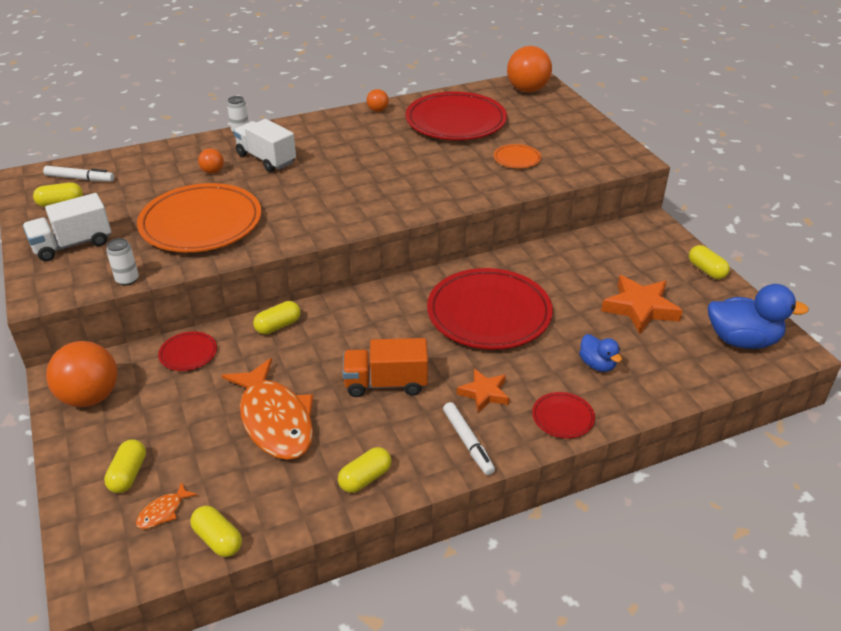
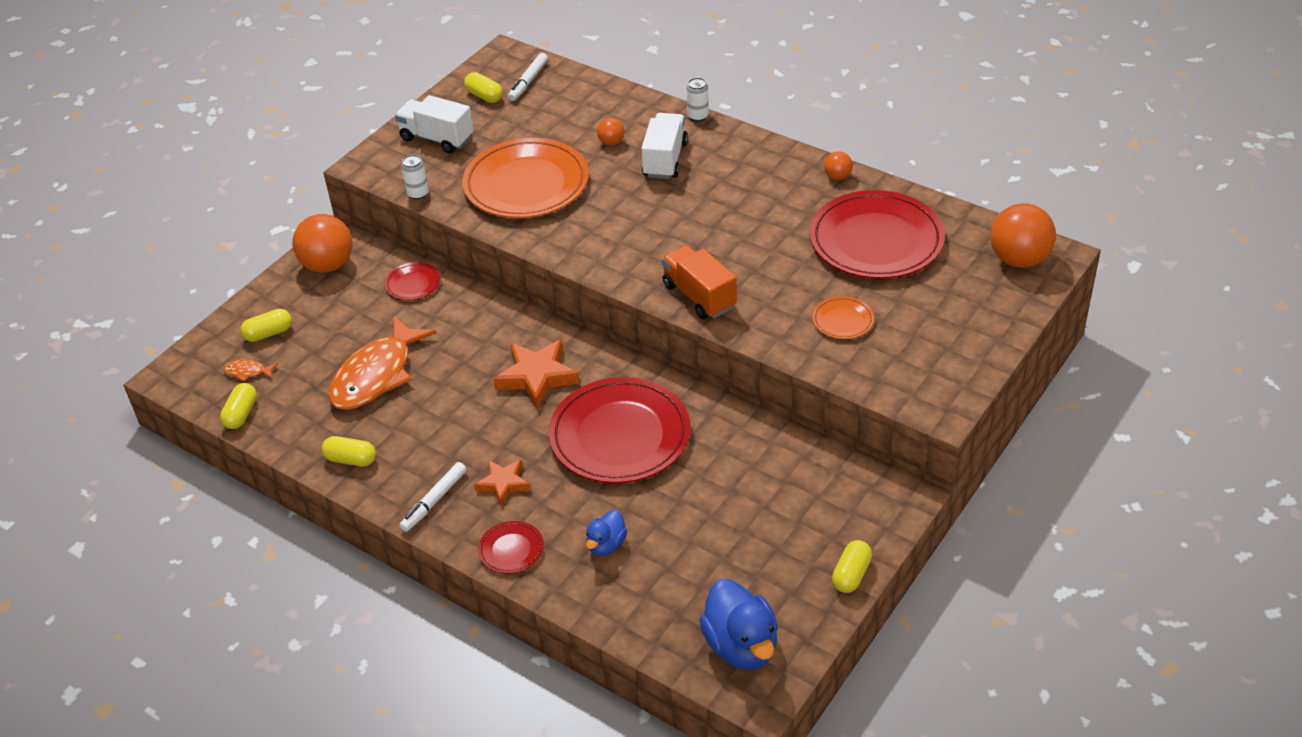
camera: 60 degrees right, 5 degrees up
white marker [43,166,114,182] -> white marker turned 45 degrees clockwise [508,53,548,101]
yellow capsule [253,301,301,334] -> none
orange truck [343,338,428,397] -> orange truck moved to [661,245,737,319]
orange star [601,275,683,334] -> orange star moved to [493,339,580,409]

